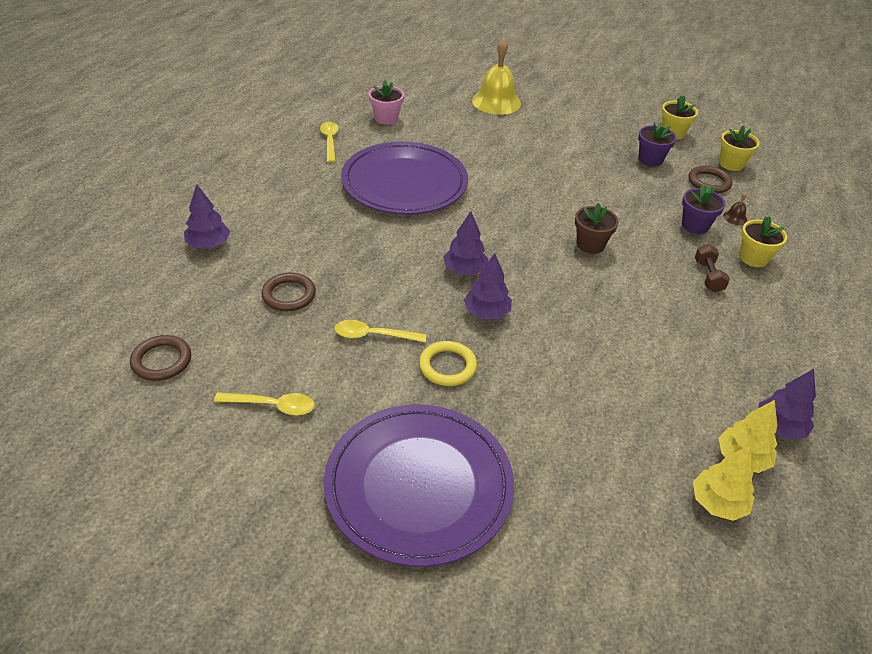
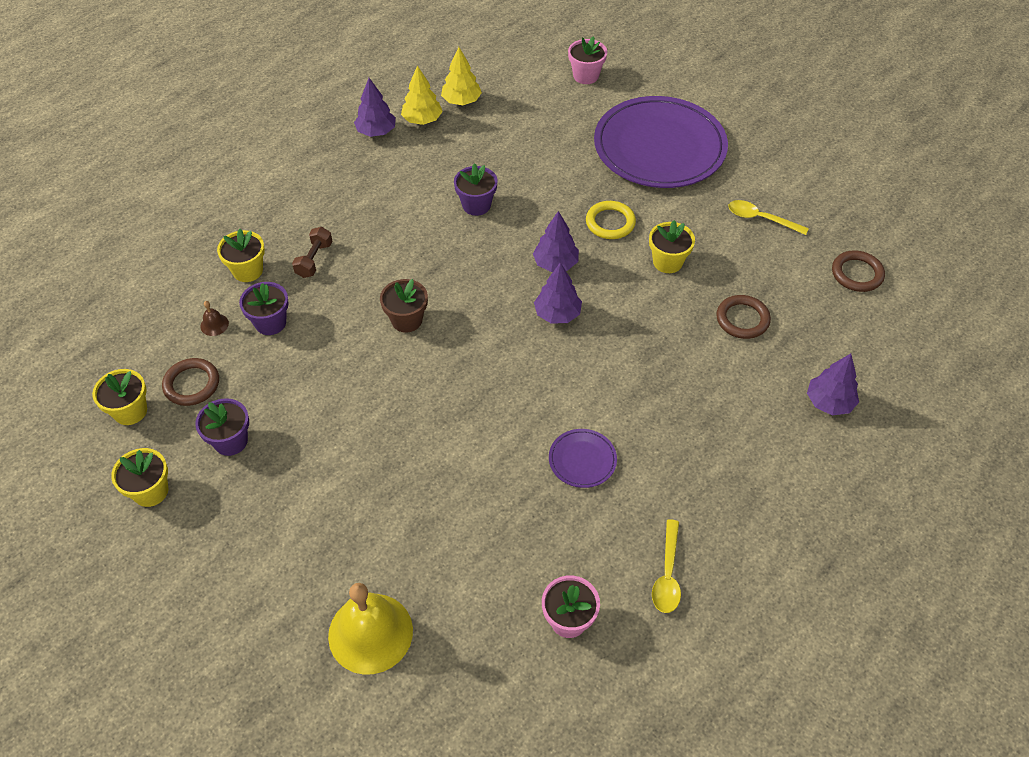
camera: 160 degrees left, 10 degrees up
yellow spoon [334,320,427,342] -> yellow flower pot [649,220,695,273]
purple plate [341,142,468,215] -> purple plate [549,429,617,488], size x0.41
none -> purple flower pot [454,163,498,216]
none -> pink flower pot [568,36,607,84]

